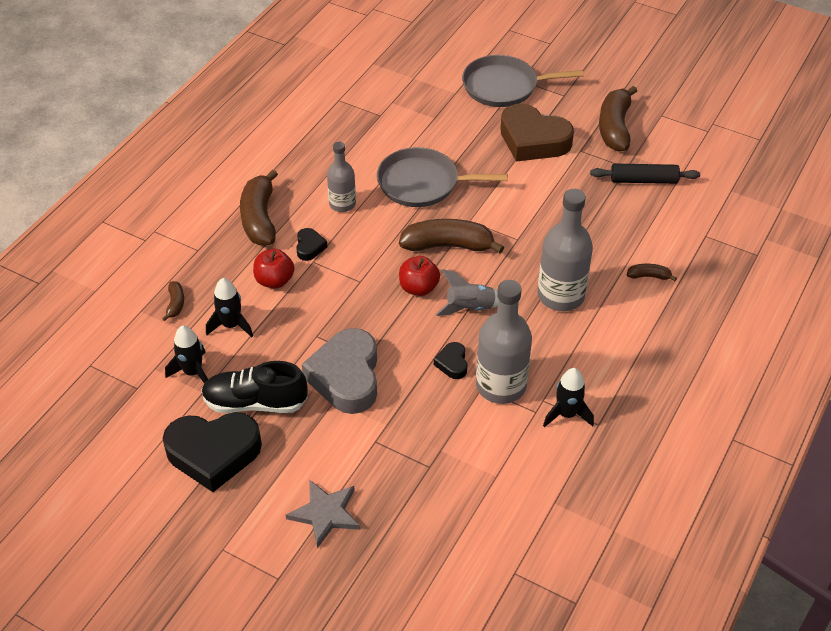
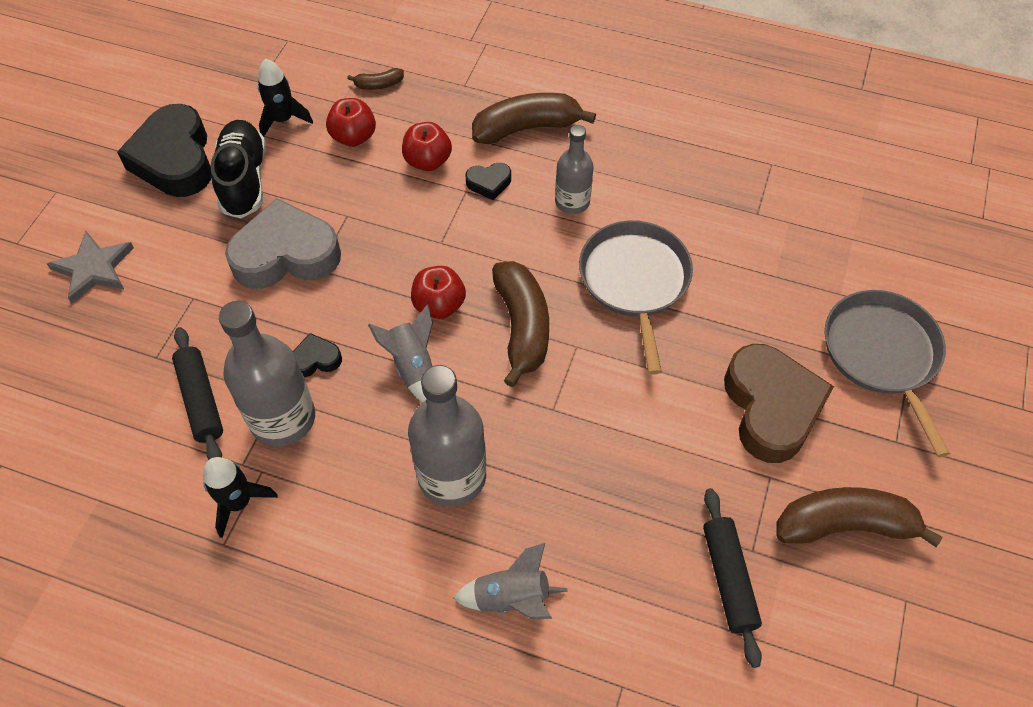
camera: 80 degrees right, 10 degrees up
black rocket [206,278,253,337] -> red apple [326,98,376,147]
brown heart [500,104,574,161] -> brown heart turned 150 degrees clockwise [724,344,834,463]
brown banana [627,264,677,281] -> grey rocket [453,543,568,619]
none -> black rolling pin [172,327,223,460]

